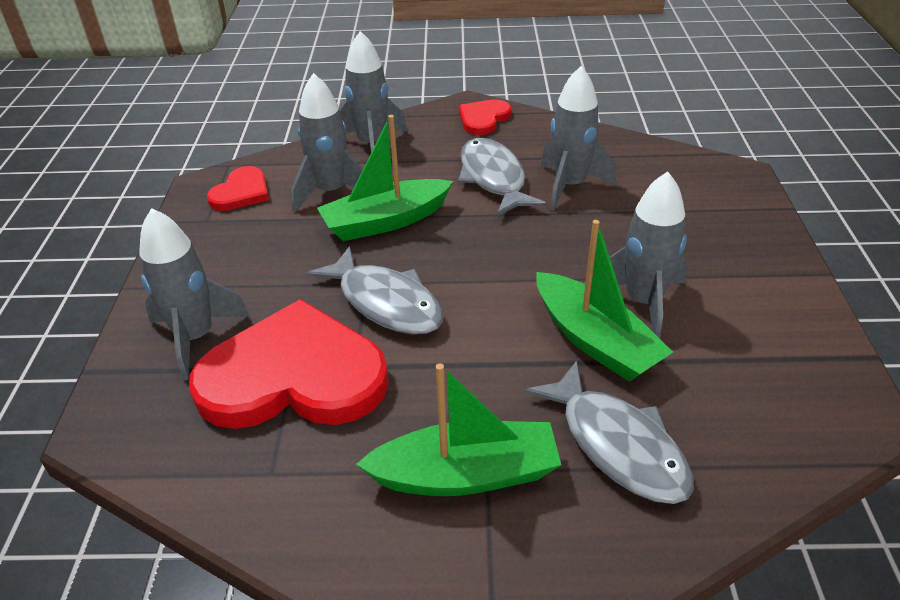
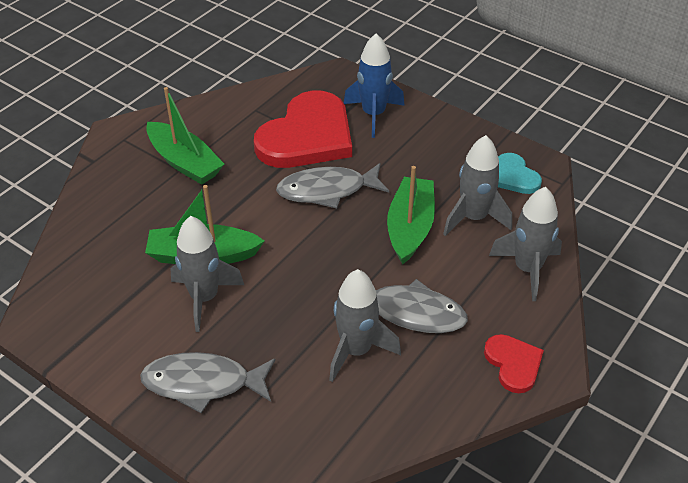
camera: 125 degrees right, 5 degrees up
grey rocket [139,208,250,380] -> blue rocket [344,33,405,138]
red heart [207,166,269,211] -> turquoise heart [498,153,542,194]
green boat [356,363,561,496] -> green boat turned 75 degrees counterclockwise [146,87,224,185]
grey fish [524,360,694,504] -> grey fish moved to [140,352,275,413]

